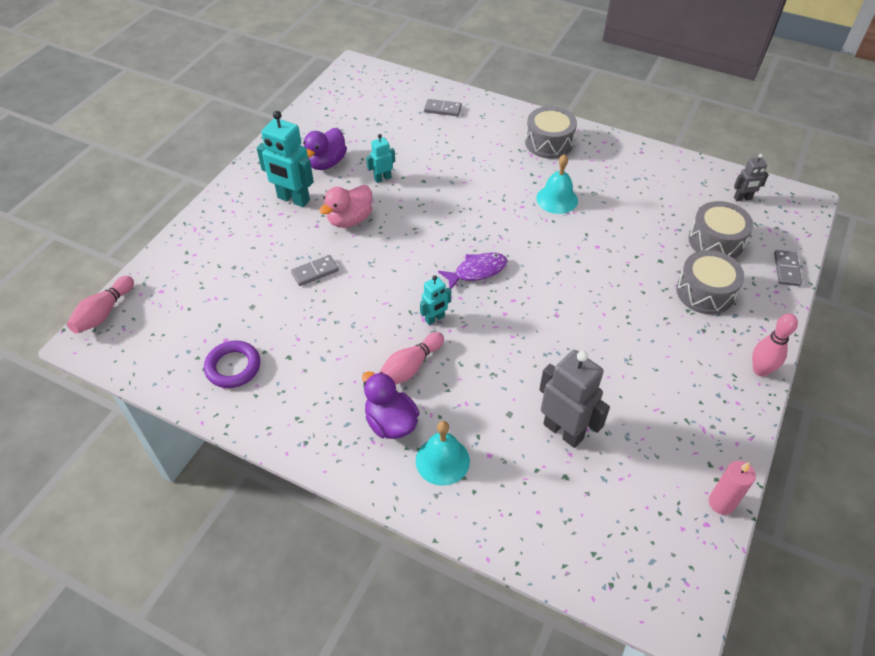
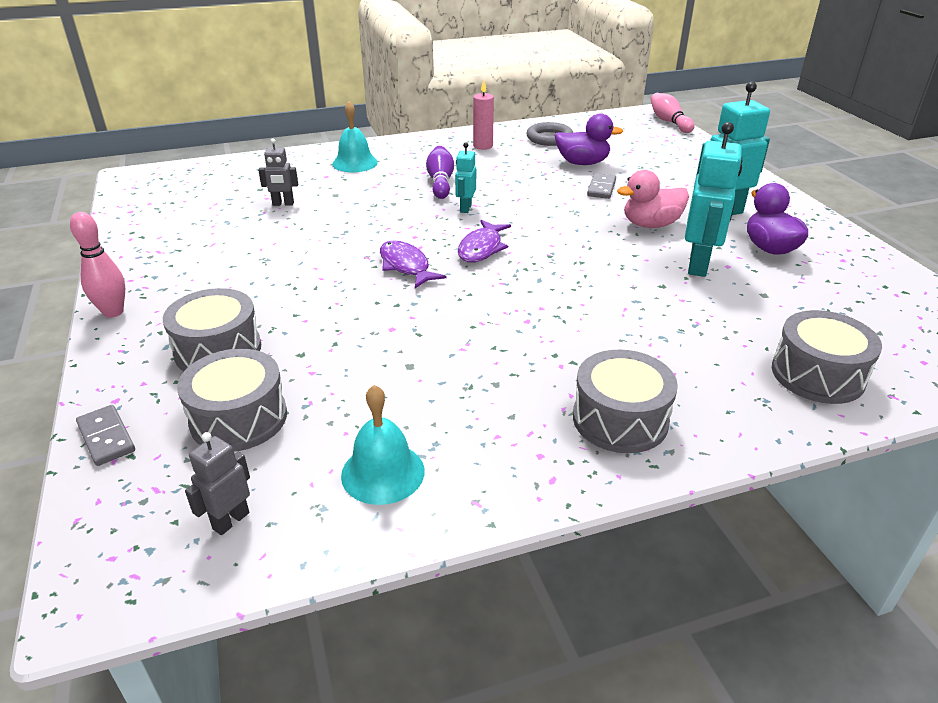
camera: 135 degrees right, 15 degrees down
purple ring [204,340,260,388] -> grey ring [527,122,573,146]
pink duck [319,185,372,228] -> pink duck turned 105 degrees counterclockwise [617,170,689,228]
purple duck [362,371,419,439] -> purple duck moved to [555,113,623,165]
turquoise robot [366,134,395,183] -> turquoise robot [685,122,742,277], size x1.87
pink bowling pin [379,332,444,385] -> purple bowling pin [426,146,454,199]
grey domino [424,99,462,116] -> grey drum [772,310,882,404]
turquoise bell [536,154,578,214] -> turquoise bell moved to [341,385,425,505]
grey robot [539,350,610,448] -> grey robot [258,138,298,206], size x0.53
pink candle [709,461,756,515] -> pink candle moved to [473,80,494,150]
none -> purple fish [380,240,447,288]

